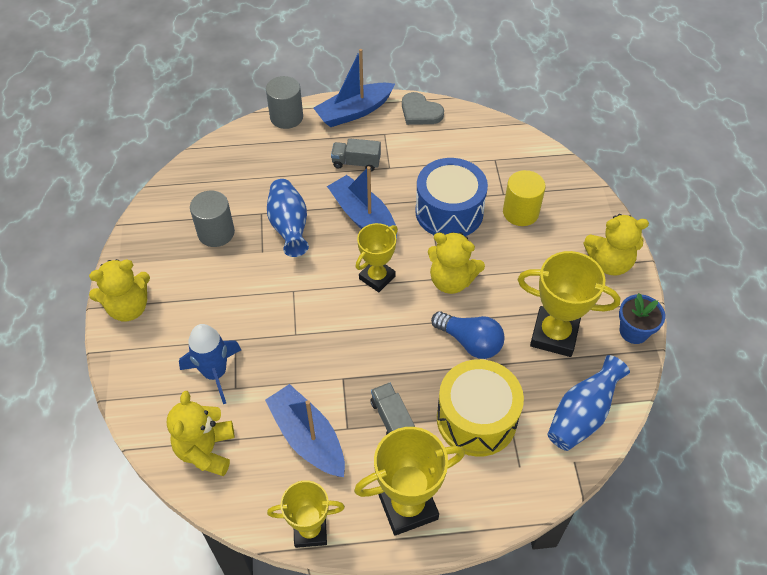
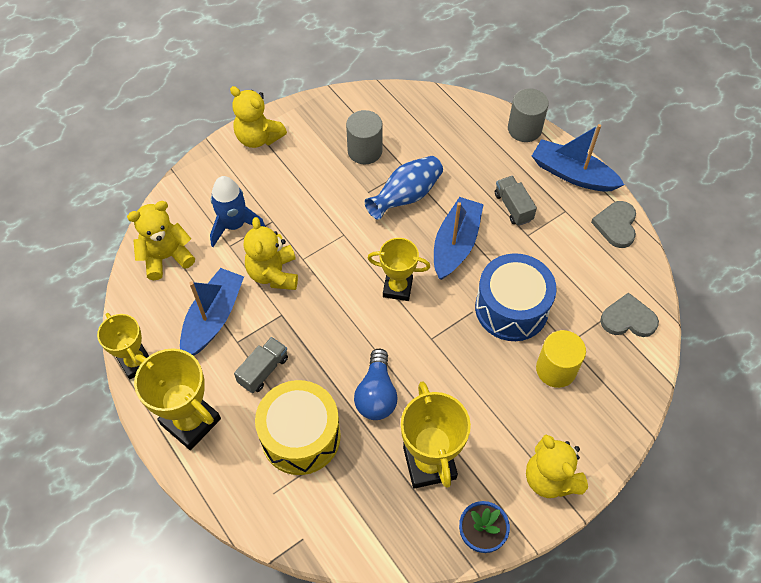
camera: 60 degrees right, 5 degrees up
yellow teddy bear [428,232,485,294] -> yellow teddy bear moved to [244,217,298,290]
blue vase [547,355,630,451] -> none
none -> grey heart [600,292,659,337]

